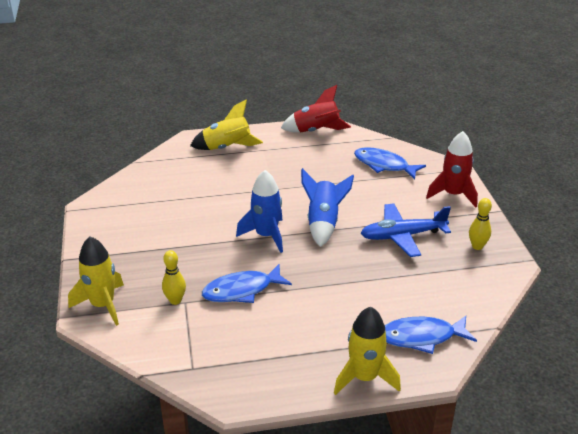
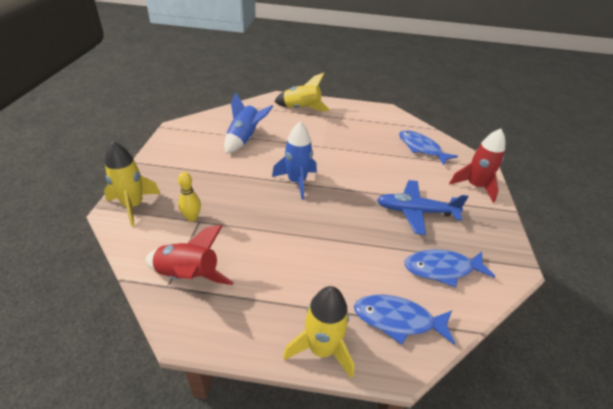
camera: 15 degrees right, 5 degrees up
blue fish [202,264,292,303] -> blue fish moved to [404,249,496,287]
red rocket [281,85,351,132] -> red rocket moved to [145,225,234,285]
blue rocket [301,168,354,247] -> blue rocket moved to [224,93,273,154]
yellow bowling pin [469,198,492,250] -> none

